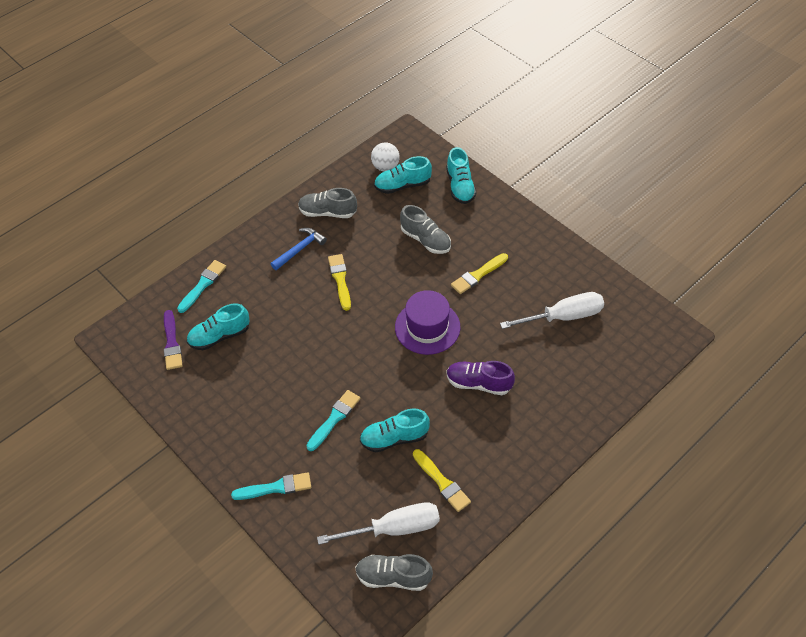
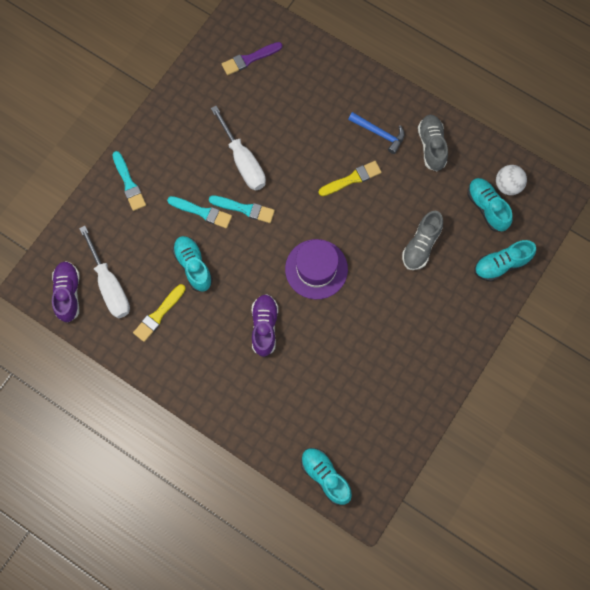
camera: 75 degrees right, 20 degrees up
turquoise brush [177,260,226,313] -> turquoise brush moved to [209,195,275,223]
turquoise shoe [187,303,250,350] -> turquoise shoe moved to [301,448,352,505]
grey shoe [355,554,433,591] -> purple shoe [52,261,80,323]
yellow brush [451,253,508,294] -> none
white screwdriver [500,292,604,329] -> white screwdriver moved to [211,106,266,191]

